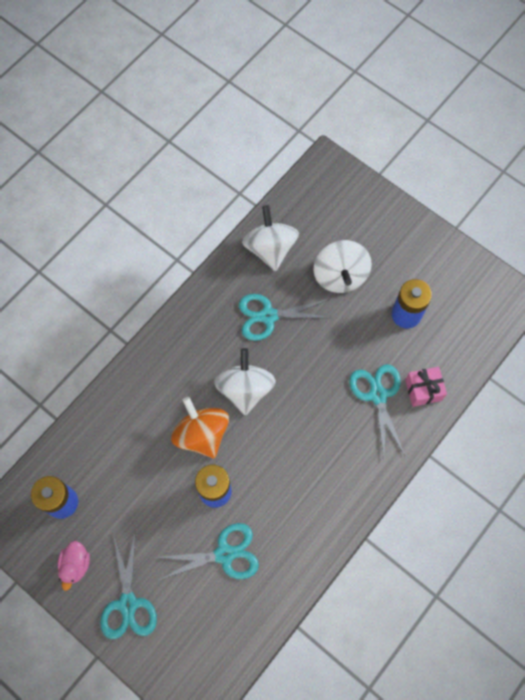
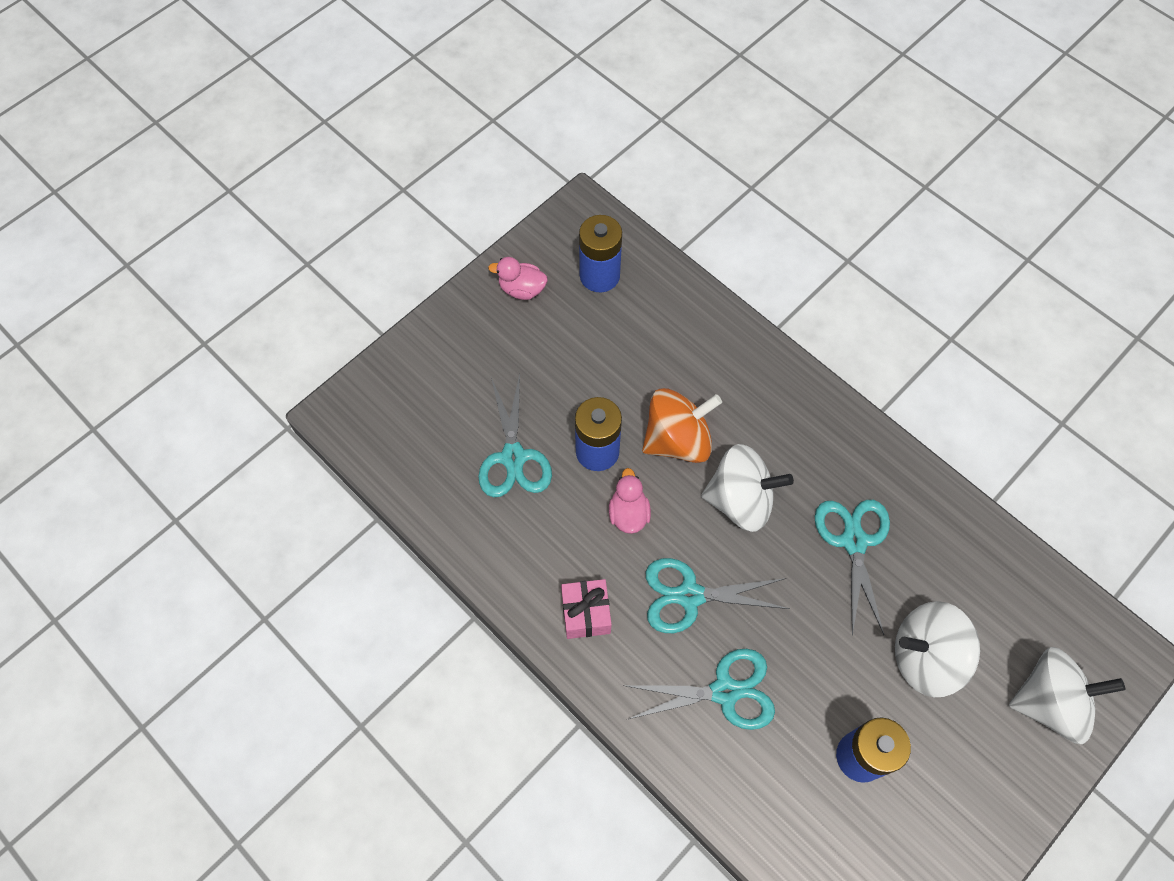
camera: 95 degrees right, 5 degrees down
turquoise scissors [100,531,157,639] -> turquoise scissors moved to [646,558,790,633]
white spinning top [242,205,299,271] -> white spinning top moved to [1009,647,1125,744]
pink gift [405,367,447,407] -> pink gift moved to [561,579,612,639]
none -> pink duck [609,468,651,534]

